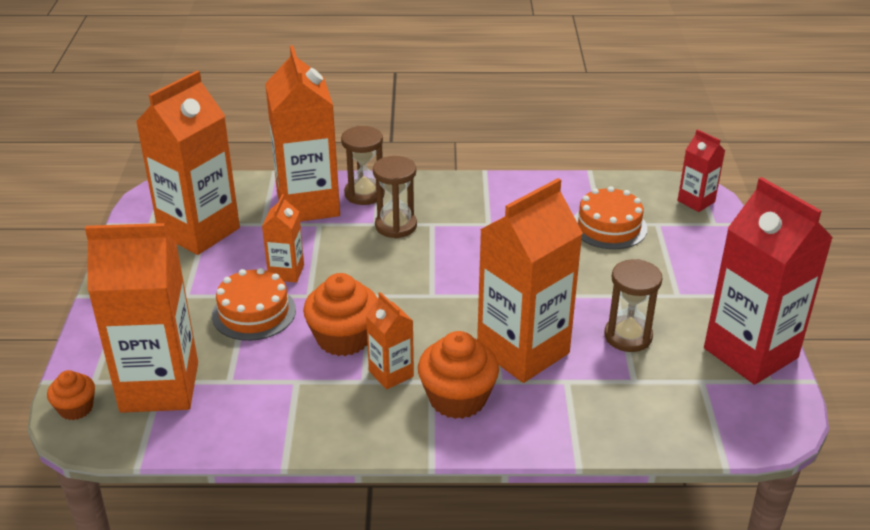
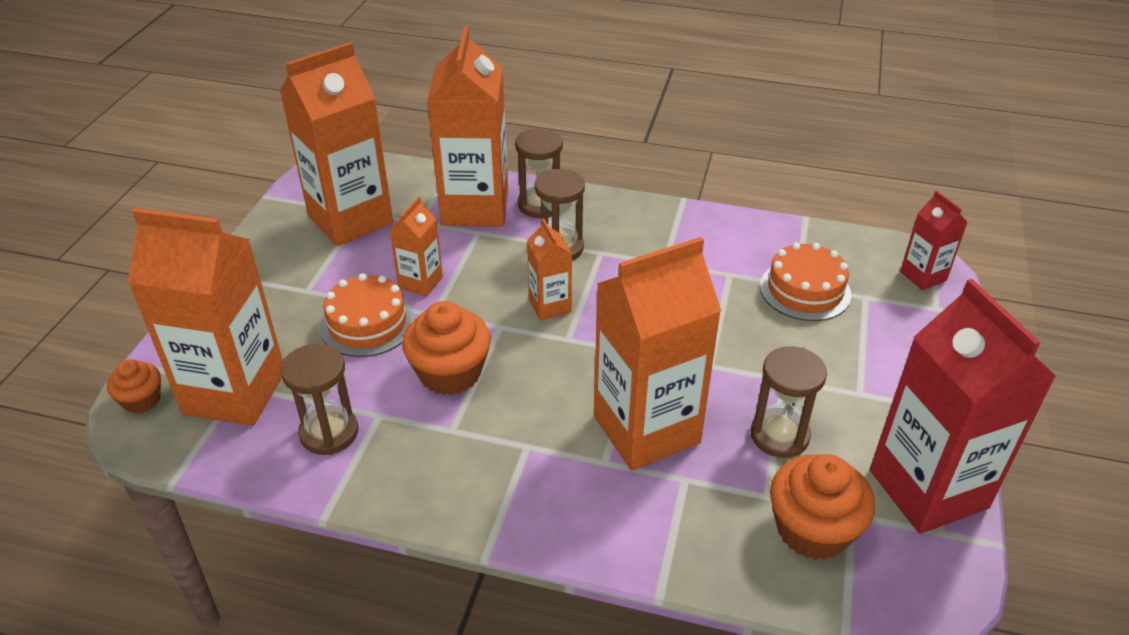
camera: 15 degrees right, 5 degrees up
orange carton [366,292,414,389] -> orange carton moved to [527,219,572,320]
orange cupcake [418,331,499,419] -> orange cupcake moved to [770,454,875,560]
none -> brown hourglass [281,344,358,455]

